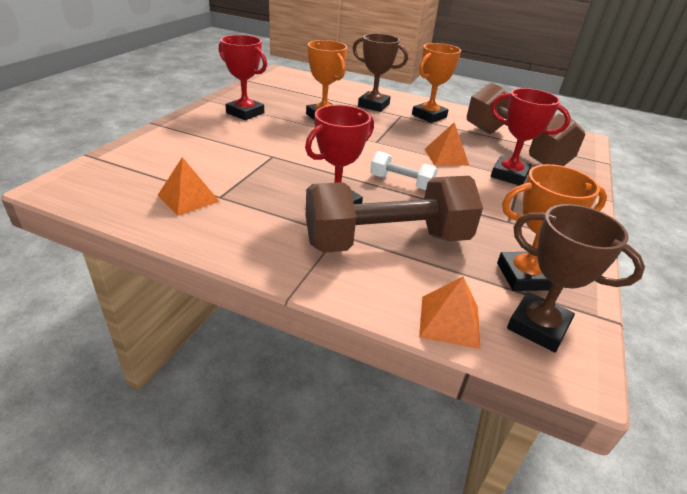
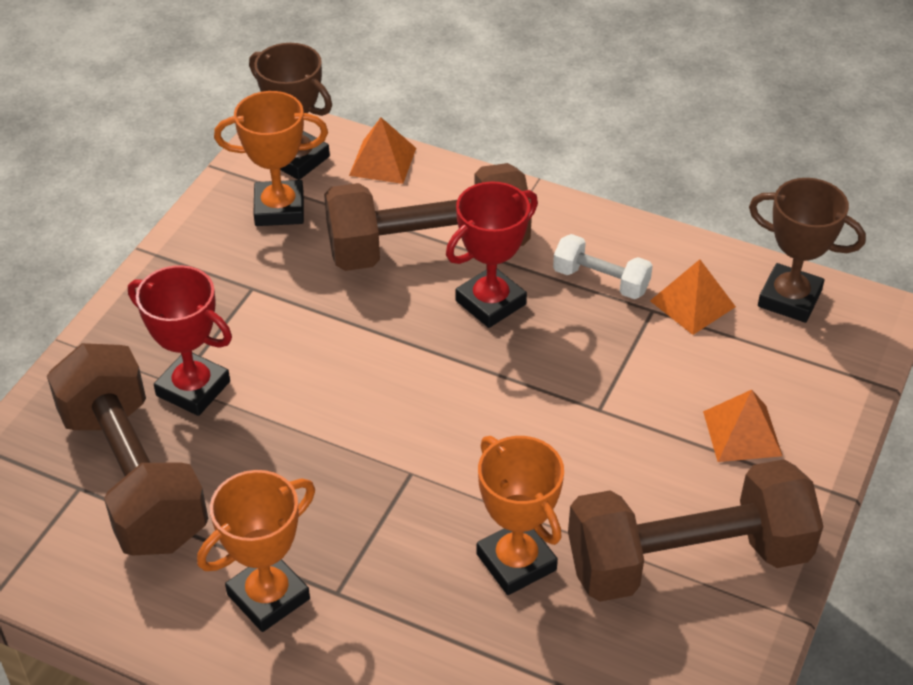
camera: 175 degrees left, 10 degrees up
red trophy [219,35,267,120] -> brown dumbbell [568,459,823,602]
brown trophy [352,33,408,112] -> brown trophy moved to [749,178,866,323]
white dumbbell [370,151,438,190] -> white dumbbell moved to [553,234,653,299]
orange pyramid [425,123,469,166] -> orange pyramid moved to [703,390,782,462]

